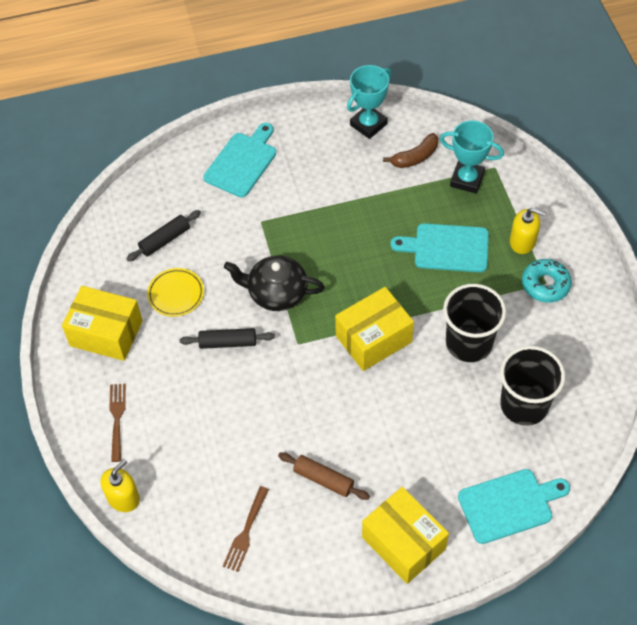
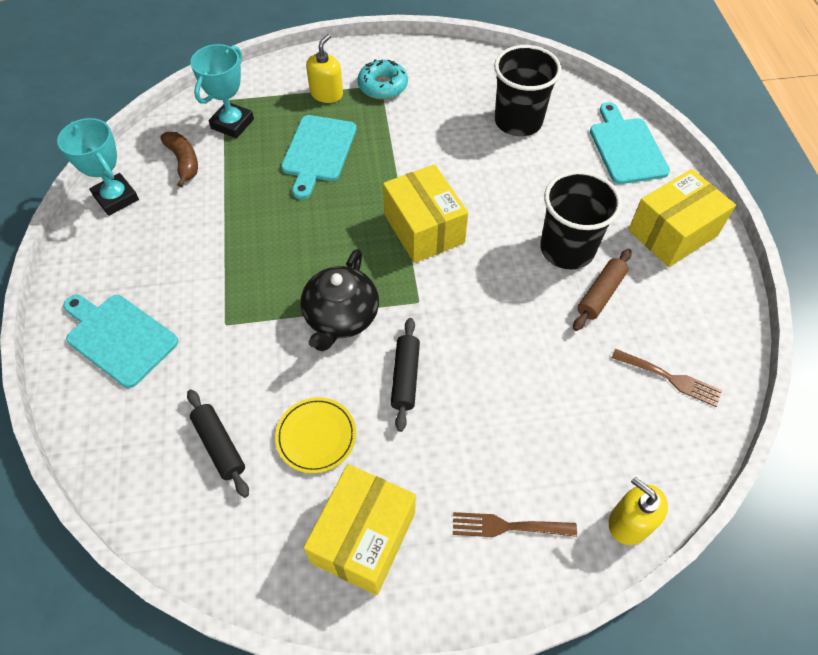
camera: 85 degrees left, 0 degrees up
black cup [443,284,506,362] -> black cup moved to [540,171,622,270]

